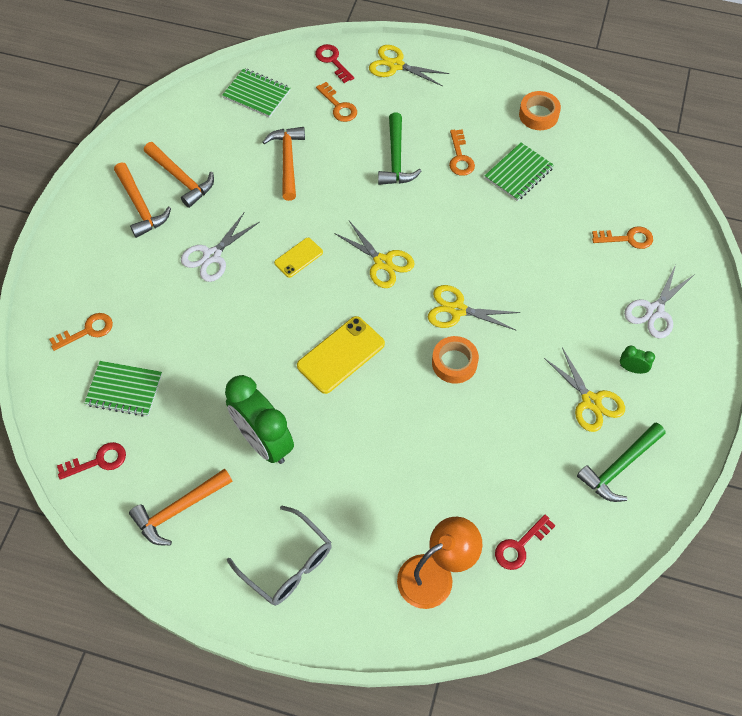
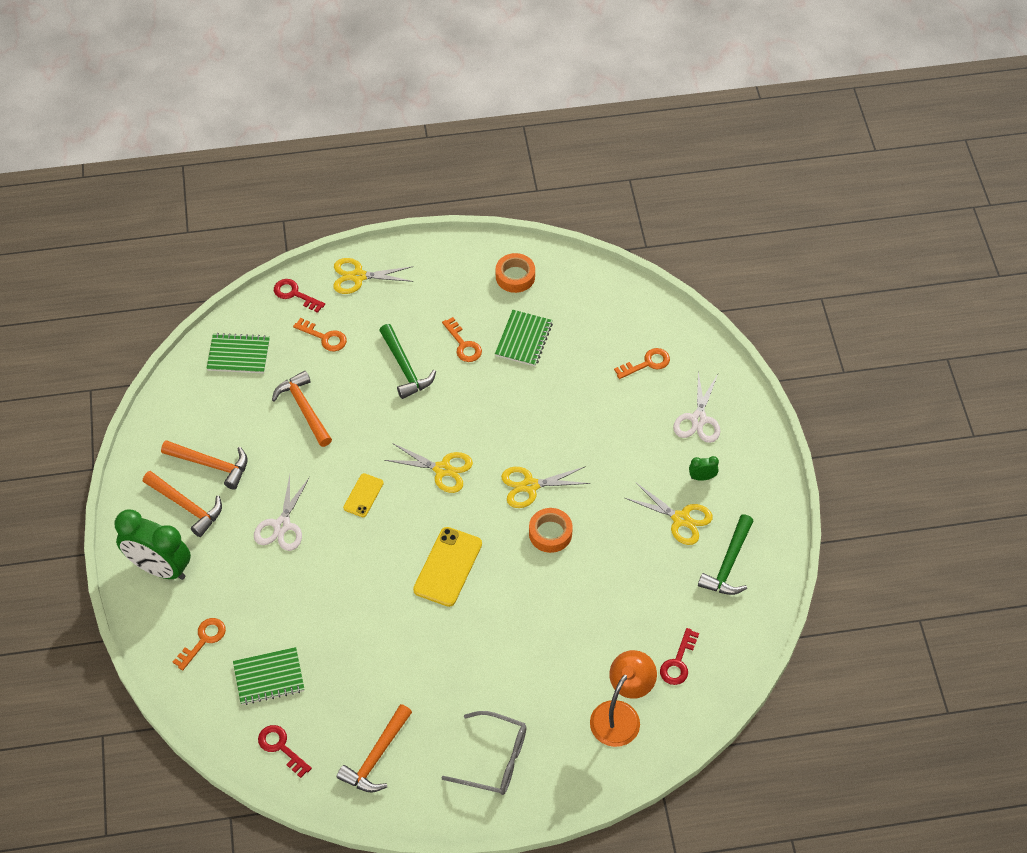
camera: 25 degrees left, 5 degrees down
red key [57,442,126,480] -> red key turned 90 degrees counterclockwise [258,725,312,778]
green clock [225,375,294,464] -> green clock moved to [114,509,191,580]

